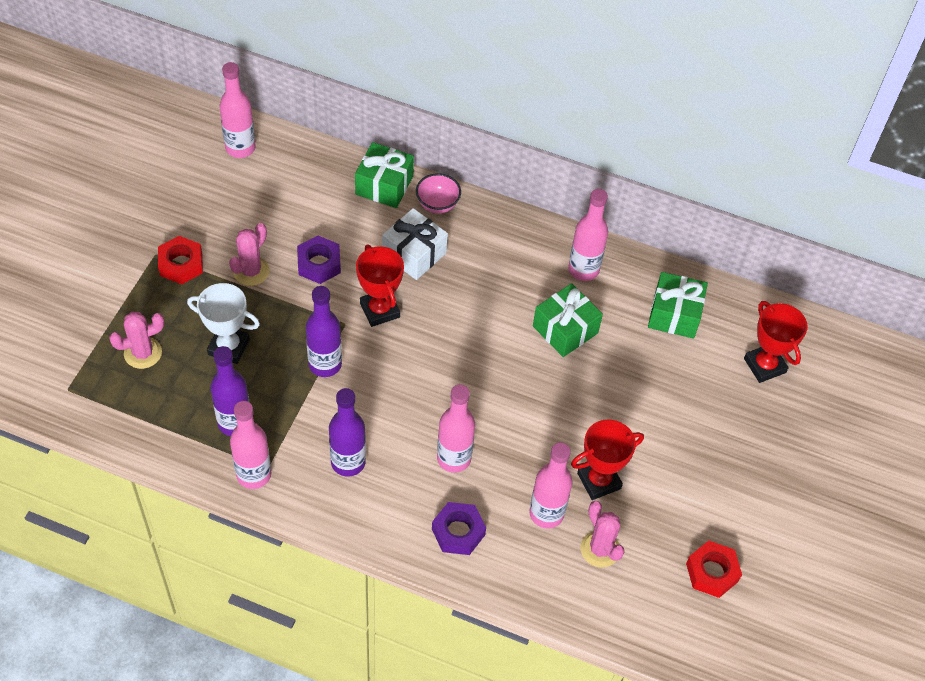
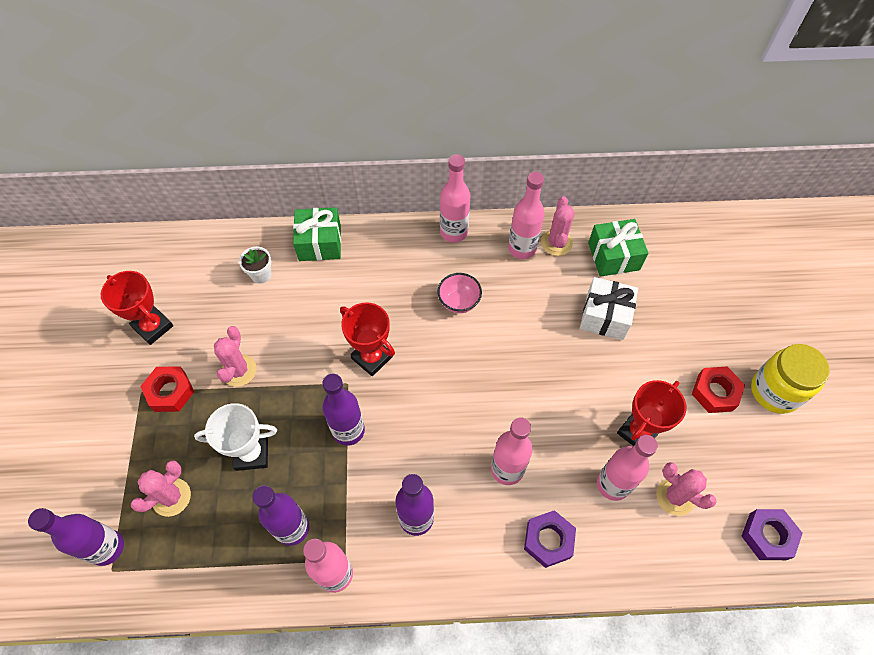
camera: 20 degrees left, 5 degrees up
pink bottle [219,62,256,158] -> pink bottle moved to [440,154,470,243]
purple nut [297,236,341,284] -> purple nut moved to [742,509,803,560]
white gift [382,208,448,280] -> white gift moved to [580,277,638,340]
pink bowl [416,173,461,214] -> pink bowl moved to [437,273,482,313]
green gift [533,283,603,357] -> none
red nut [686,541,742,598] -> red nut moved to [692,366,745,413]
red trophy [744,301,807,383] -> red trophy moved to [101,271,173,345]
none -> purple bottle [28,508,124,566]
none -> white flower pot [239,247,271,284]
none -> pink cactus [541,196,575,256]
none -> yellow jar [751,344,830,414]

